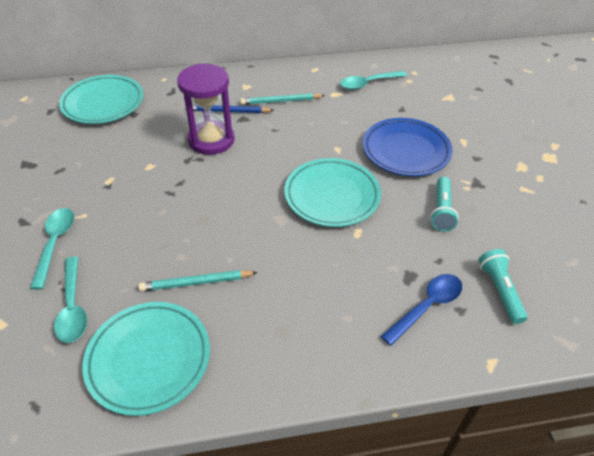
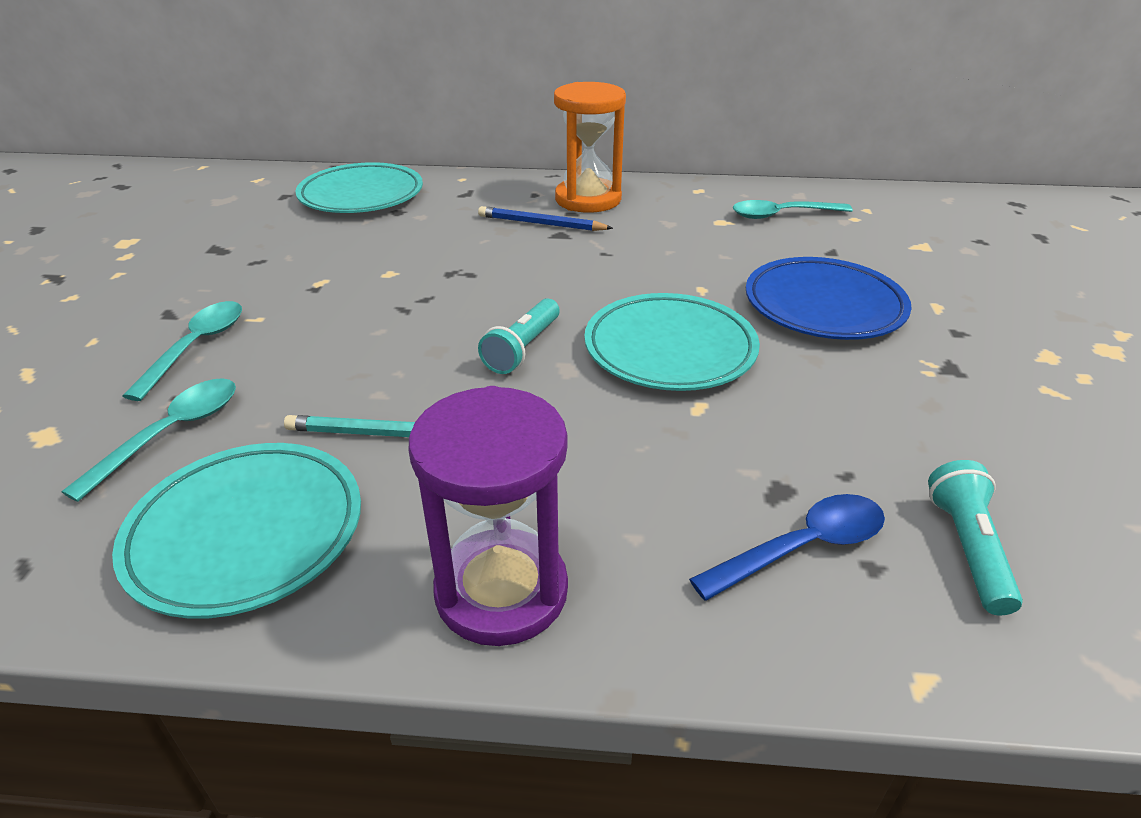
camera: 15 degrees right, 10 degrees down
turquoise spoon [54,257,87,343] -> turquoise spoon turned 150 degrees counterclockwise [62,378,236,502]
purple hourglass [177,64,235,155] -> purple hourglass moved to [409,386,568,646]
turquoise pencil [240,93,325,105] -> none
turquoise flashlight [430,177,459,232] -> turquoise flashlight moved to [478,298,560,374]
none -> orange hourglass [554,82,626,213]

